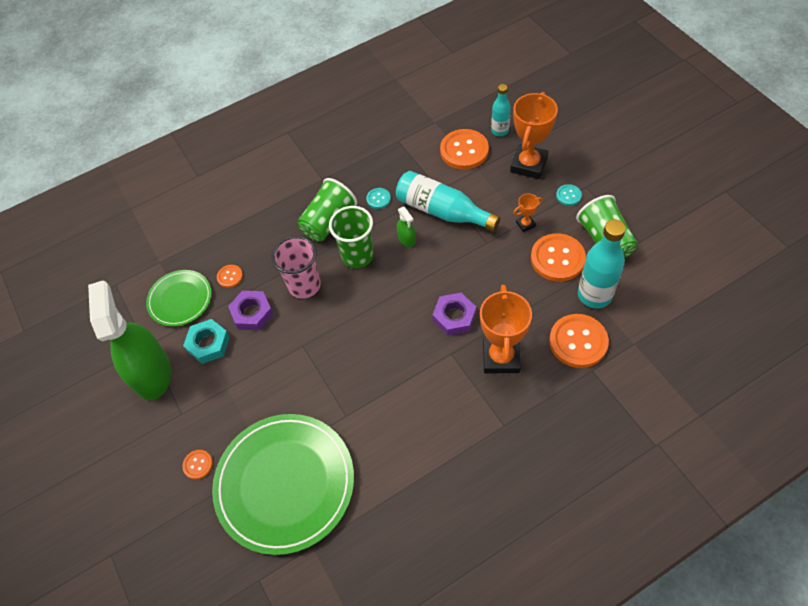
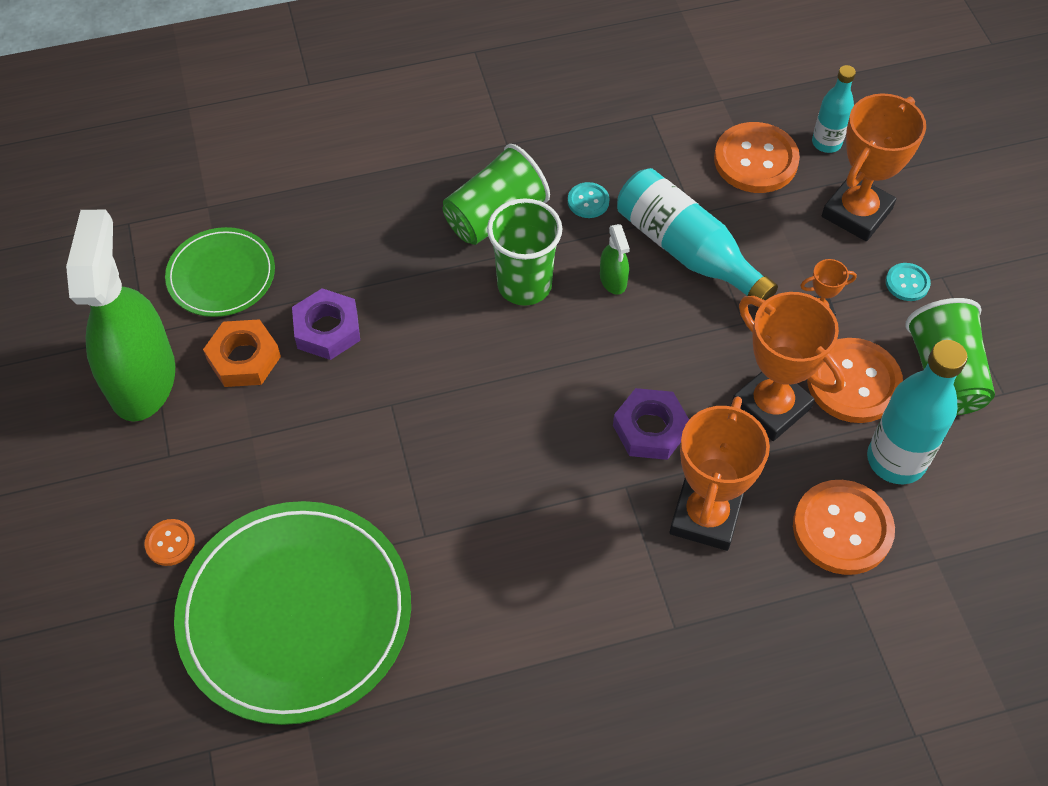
camera: 10 degrees right, 0 degrees up
turquoise nut [183,319,230,364] -> orange nut [203,319,281,387]
orange button [217,265,243,288] -> none
pink cup [272,236,321,299] -> none
none -> orange trophy [731,292,845,441]

